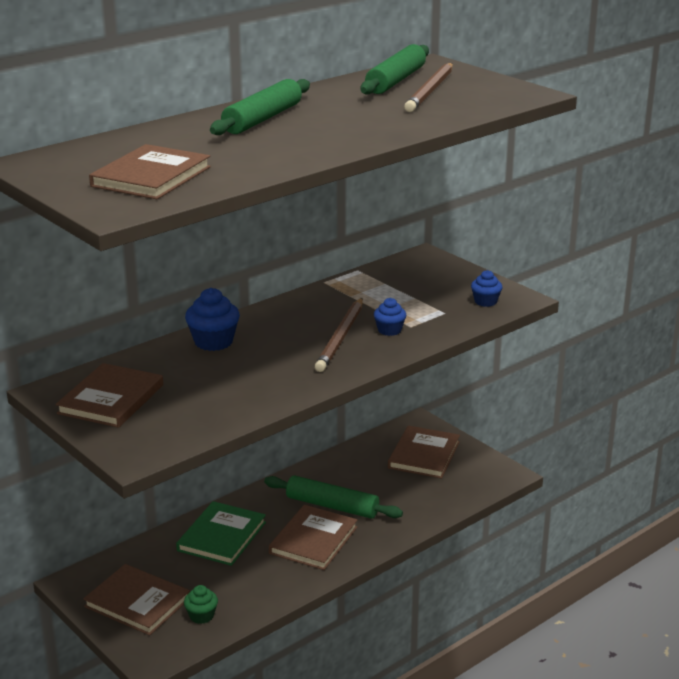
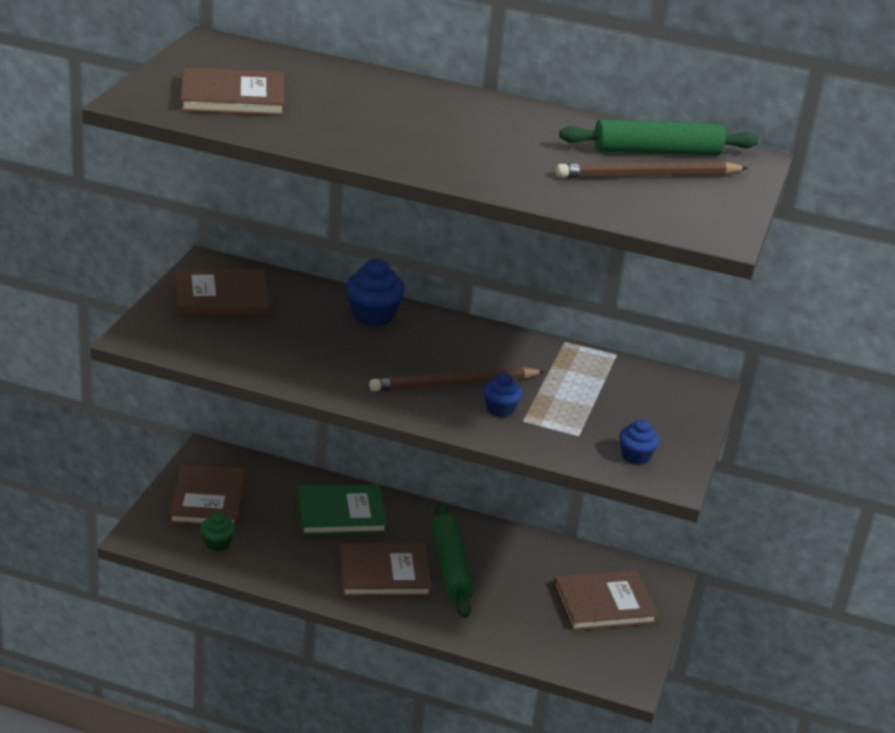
camera: 55 degrees right, 5 degrees up
green rolling pin [210,79,310,135] -> none

